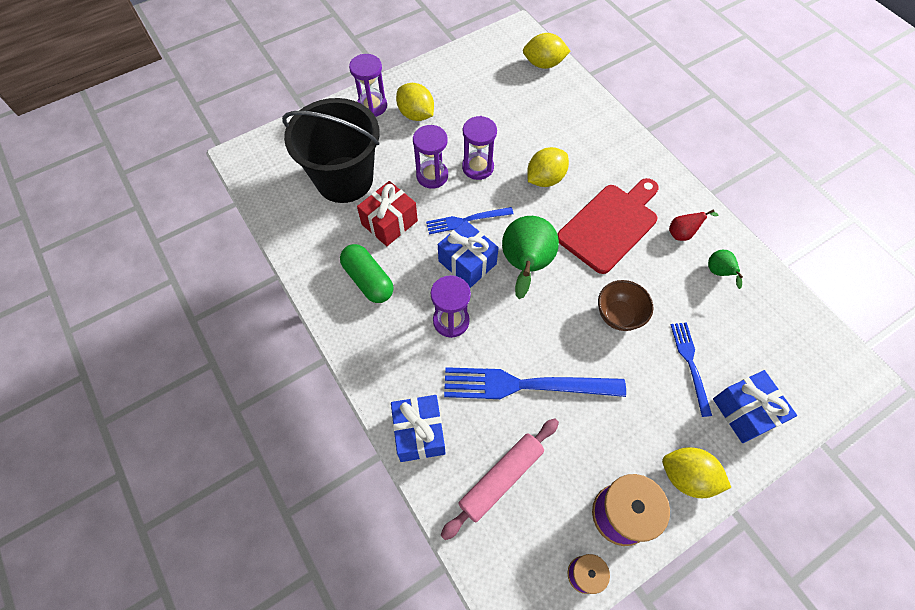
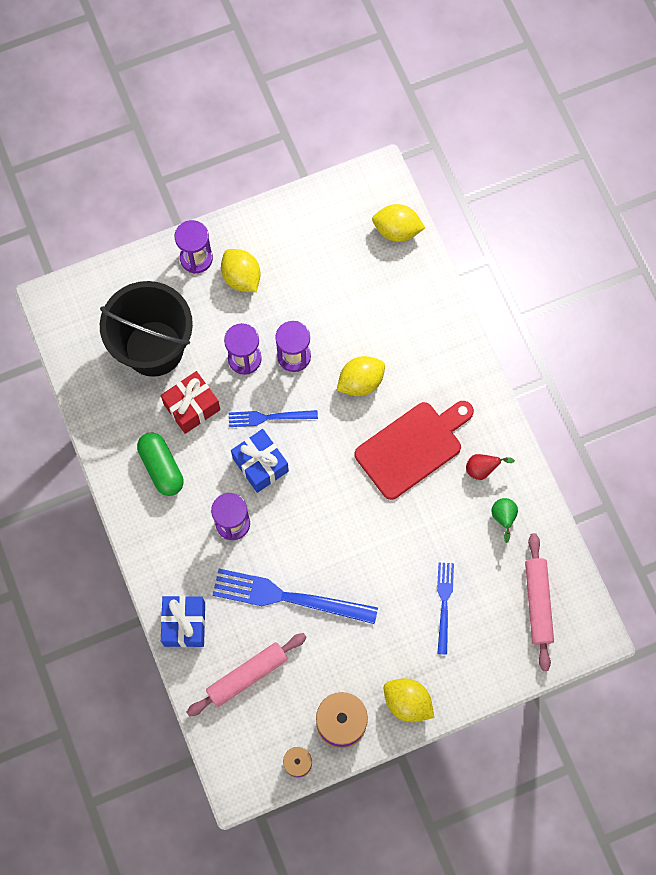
camera: 10 degrees right, 10 degrees up
green pear [502,216,559,299] -> none
brown bowl [598,280,653,331] -> none
blue gift [713,370,797,443] -> none
none -> pink rolling pin [525,533,554,671]

